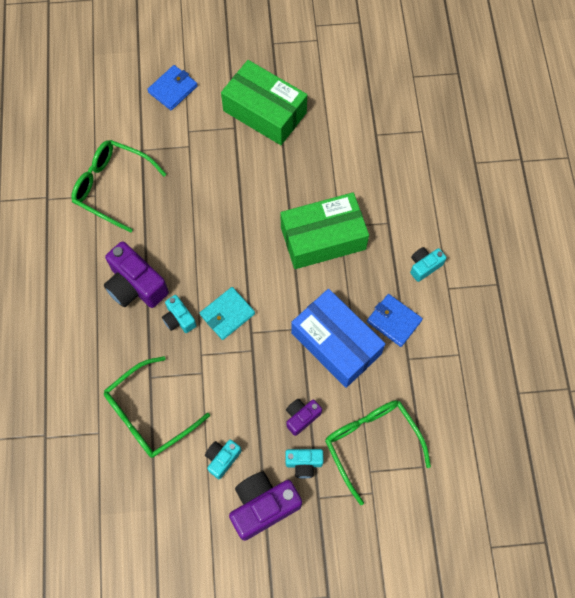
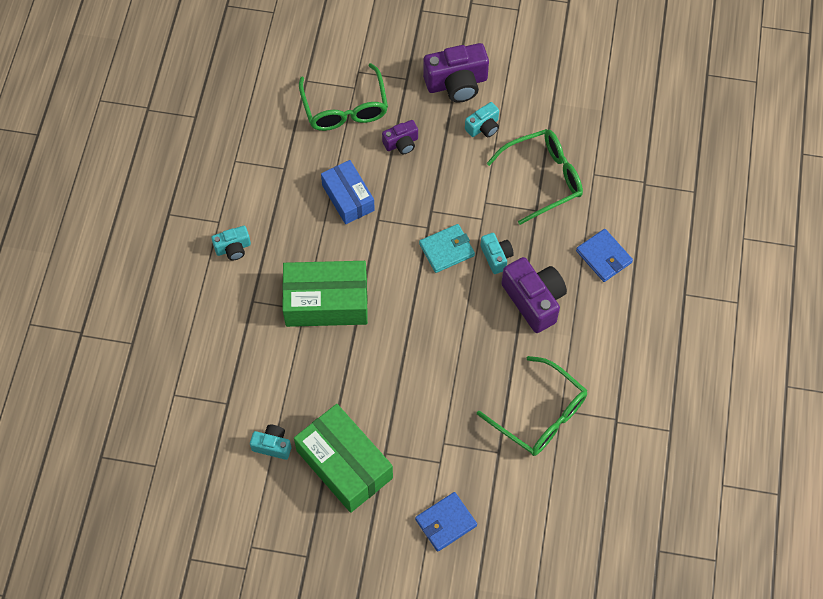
camera: 165 degrees left, 5 degrees down
turquoise camera [286,449,324,479] -> turquoise camera moved to [250,425,291,460]
blue box [291,289,385,388] -> blue box [321,160,375,224], size x0.65
blue wallet [367,294,423,347] -> blue wallet moved to [576,229,633,282]

